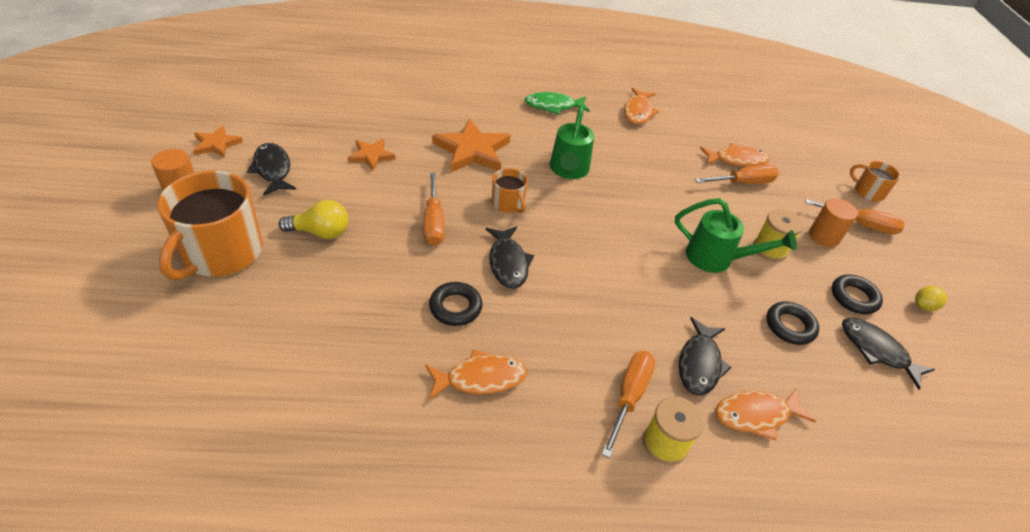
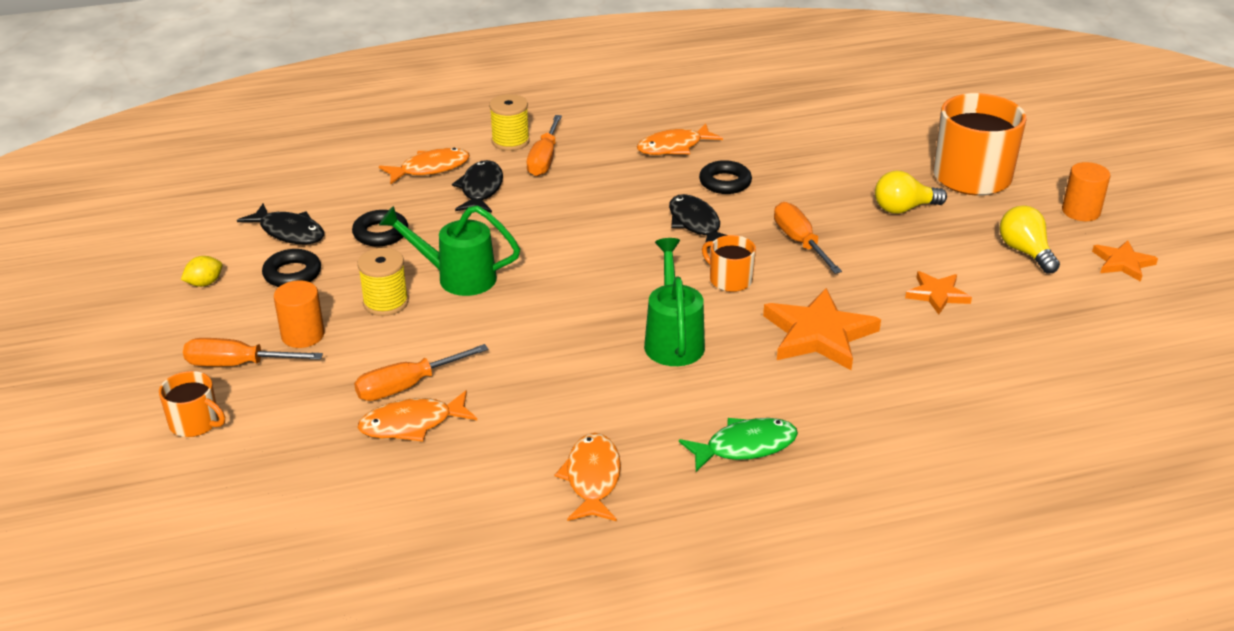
camera: 170 degrees right, 10 degrees down
black fish [247,143,296,195] -> yellow light bulb [1000,205,1060,274]

